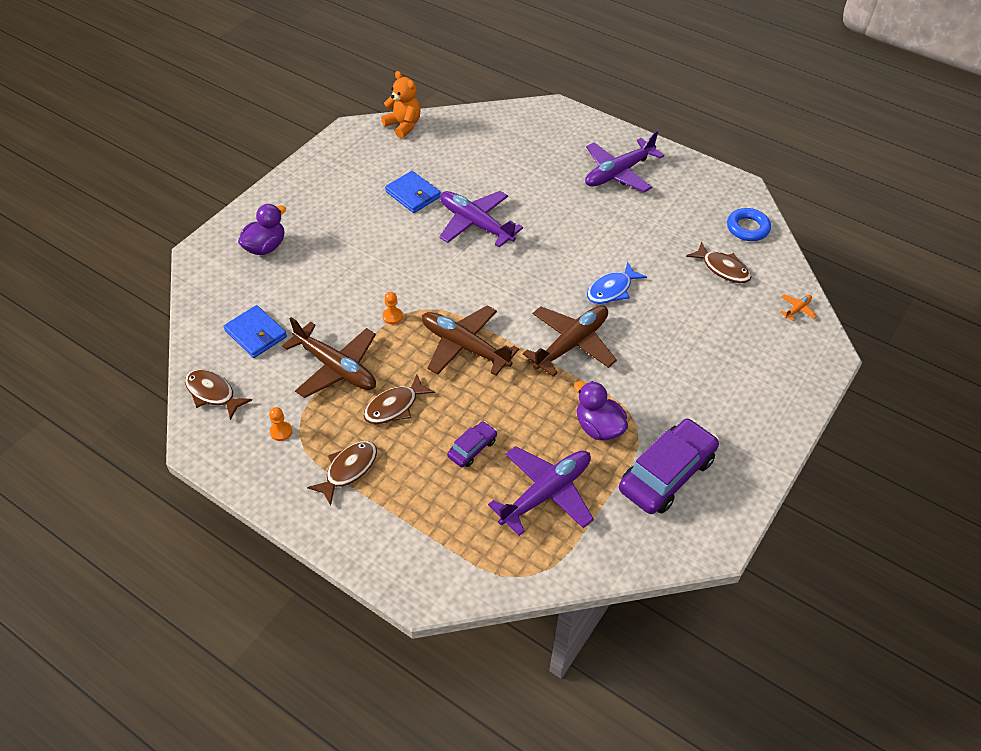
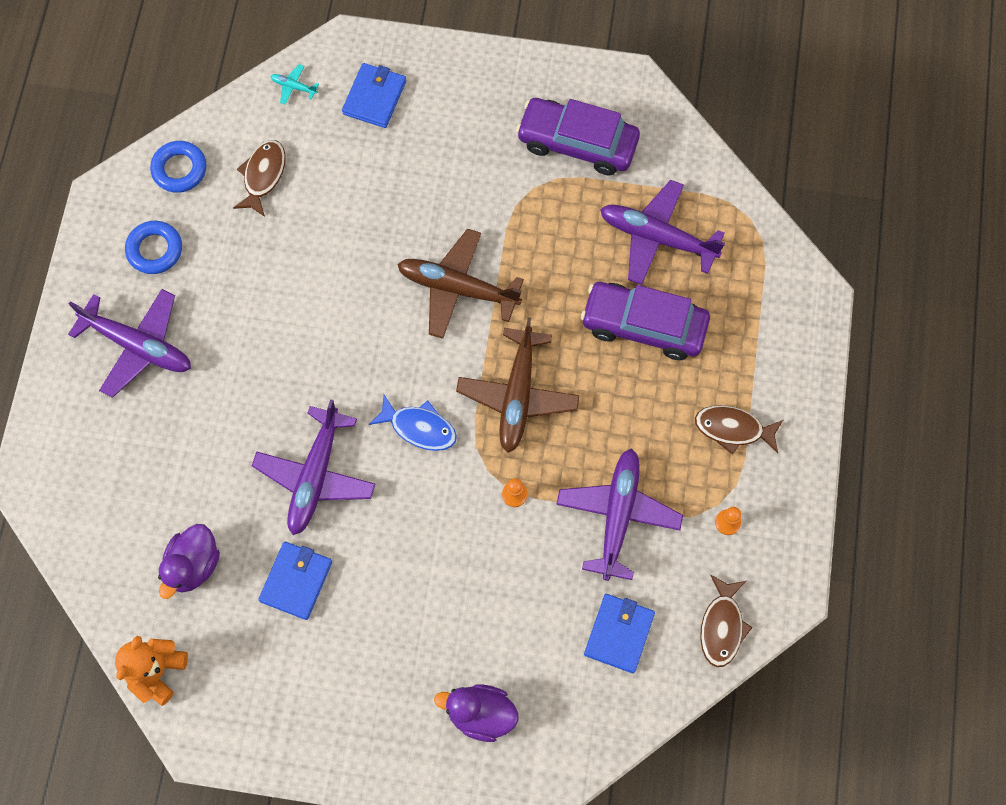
camera: 115 degrees left, 20 degrees up
brown plane [282,317,376,398] -> purple plane [556,448,683,581]
brown fish [364,375,435,424] -> none
purple car [447,421,497,467] -> purple car [581,282,710,360], size x2.03
purple duck [574,381,628,440] -> purple duck moved to [158,524,220,599]
blue fish [587,262,647,304] -> blue fish moved to [369,395,457,451]
orange plane [780,294,817,321] -> turquoise plane [270,64,319,105]
none -> blue ring [125,221,182,274]
none -> blue wallet [342,63,406,128]

